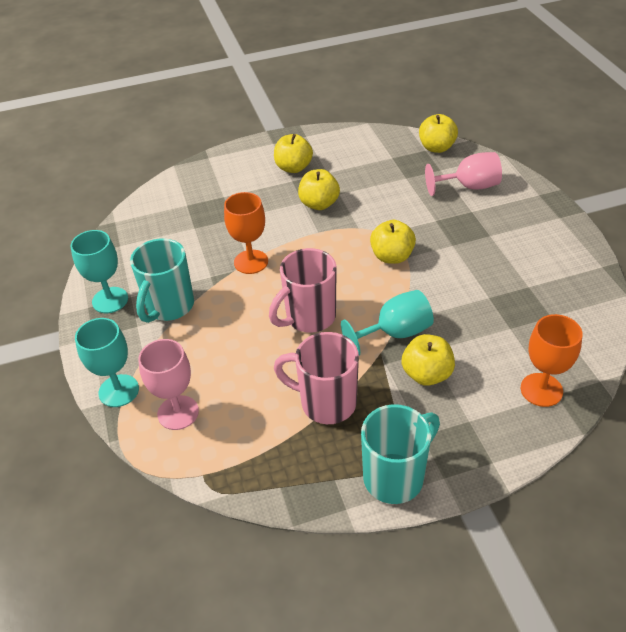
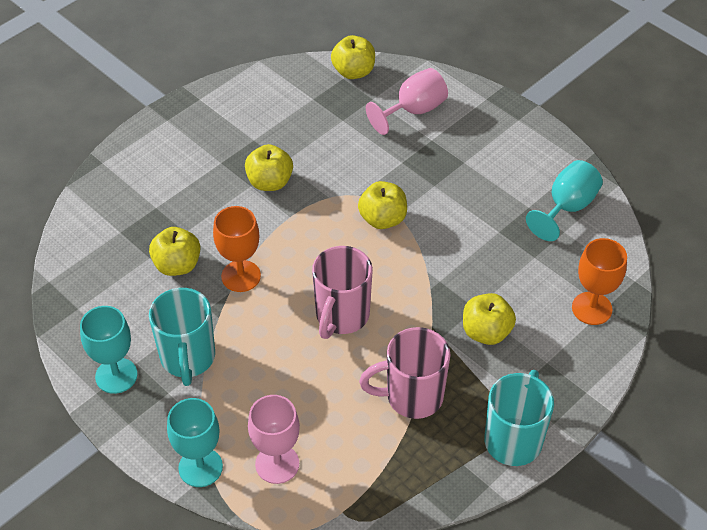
camera: 30 degrees left, 5 degrees up
yellow apple [274,134,313,173] -> yellow apple moved to [149,227,200,276]
turquoise goblet [341,290,434,356] -> turquoise goblet moved to [526,160,603,241]

